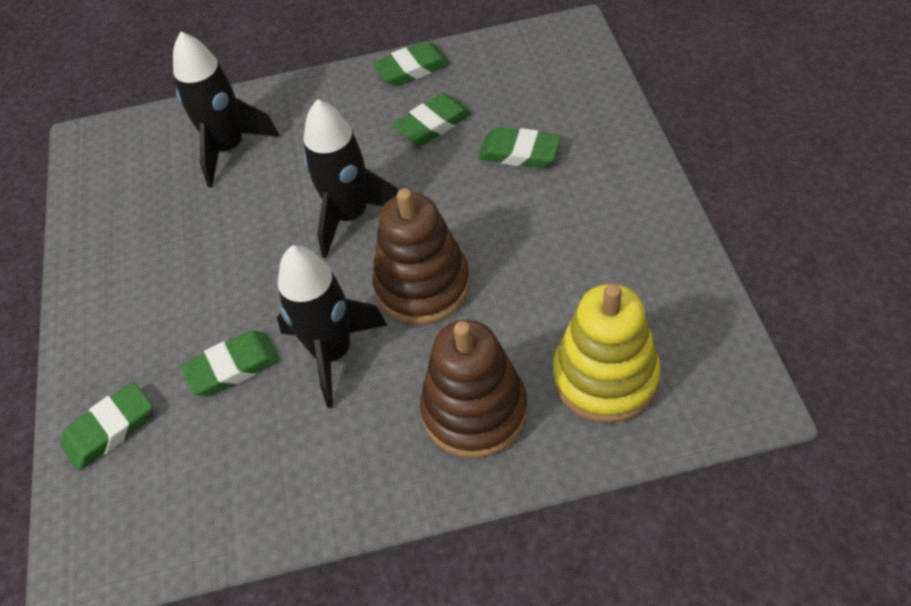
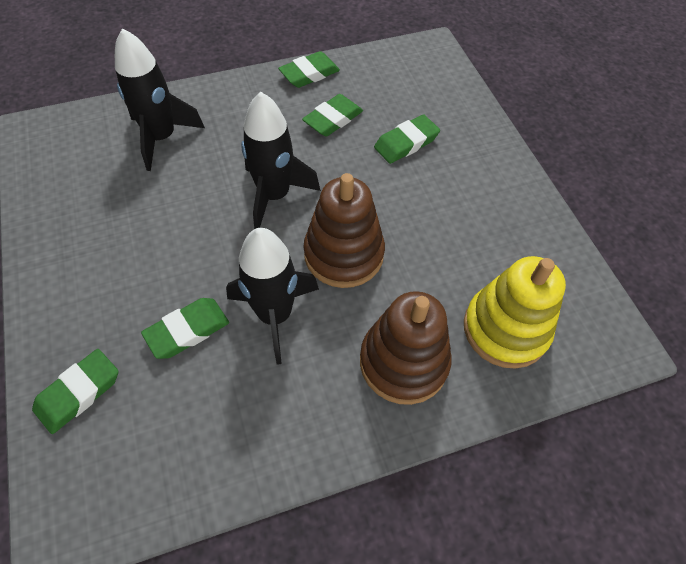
camera: 15 degrees left, 5 degrees up
green eraser [478,127,561,168] -> green eraser turned 45 degrees counterclockwise [374,114,440,164]

